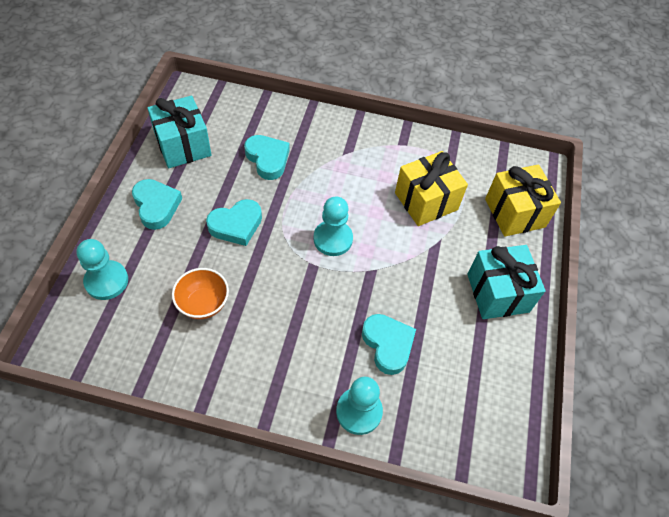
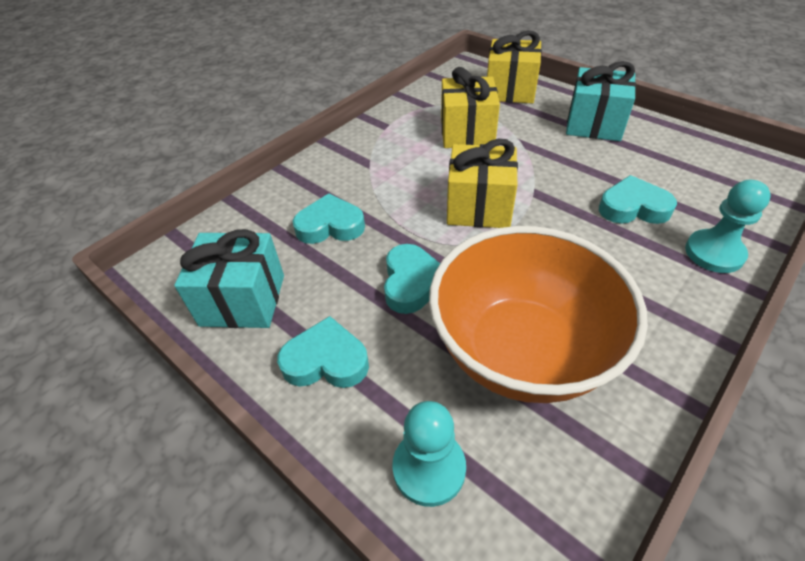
camera: 55 degrees left, 10 degrees down
orange bowl [172,268,229,319] -> orange bowl [429,226,648,403], size x2.32
turquoise pawn [313,197,353,256] -> yellow gift [447,139,518,228]

